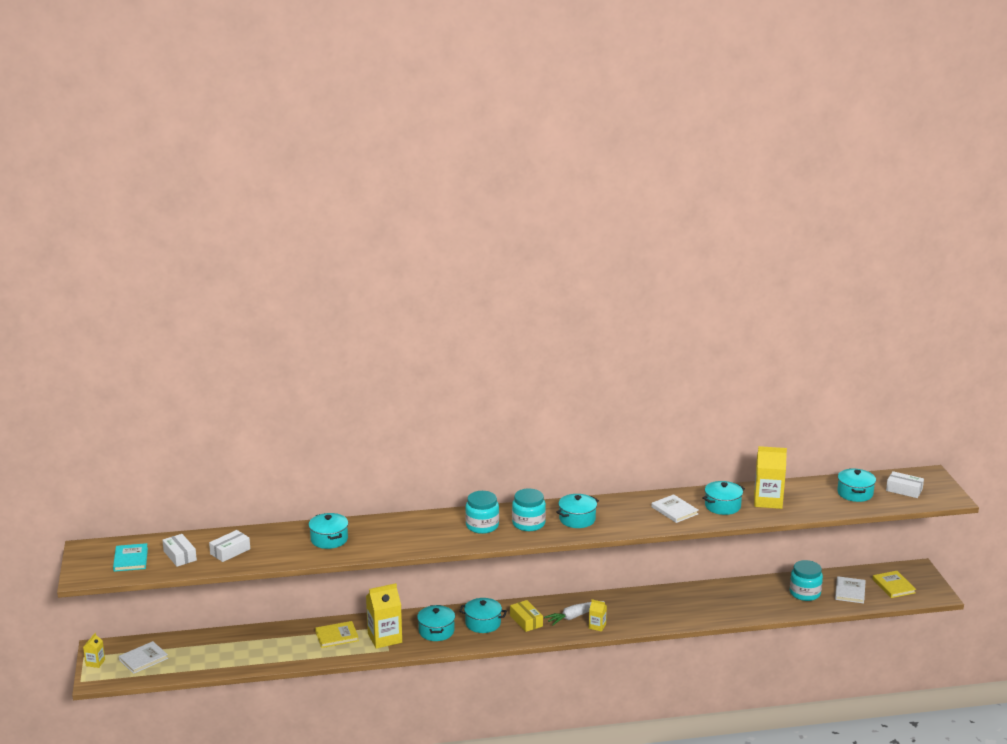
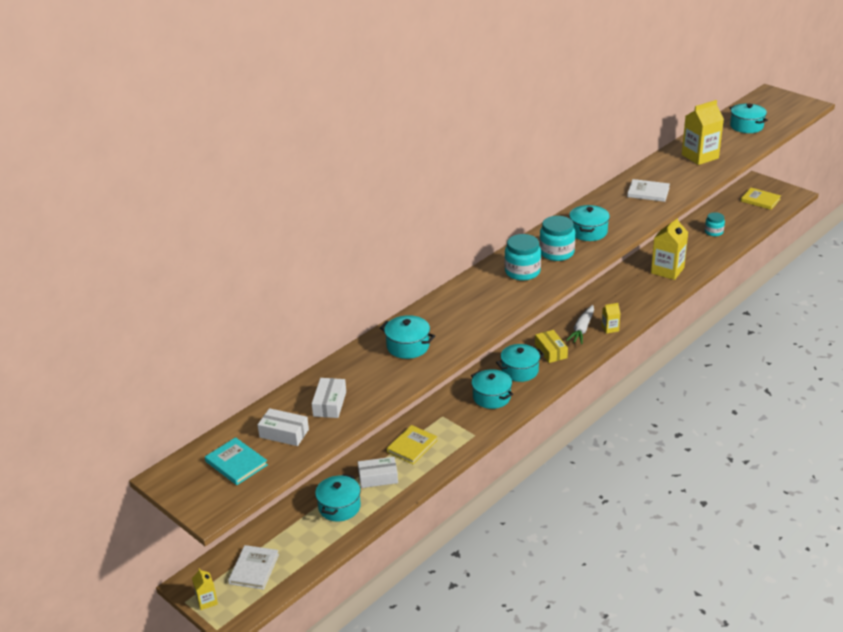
camera: 35 degrees left, 10 degrees up
yellow carton [366,583,402,649] -> yellow carton moved to [651,218,689,280]
yellow box [510,600,543,632] -> yellow box turned 45 degrees clockwise [535,330,568,363]
turquoise pot [702,481,745,515] -> turquoise pot moved to [315,474,361,521]
turquoise jar [790,560,823,601] -> turquoise jar [705,212,725,236], size x0.65
white book [835,576,866,604] -> none
white box [886,471,924,498] -> white box moved to [358,457,398,488]

